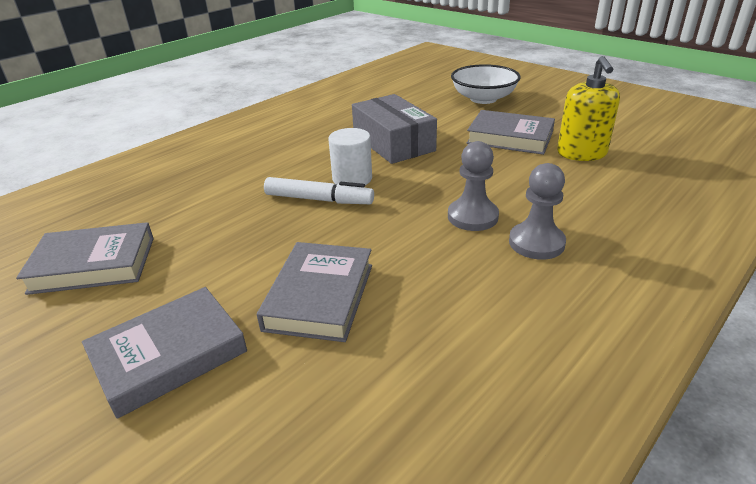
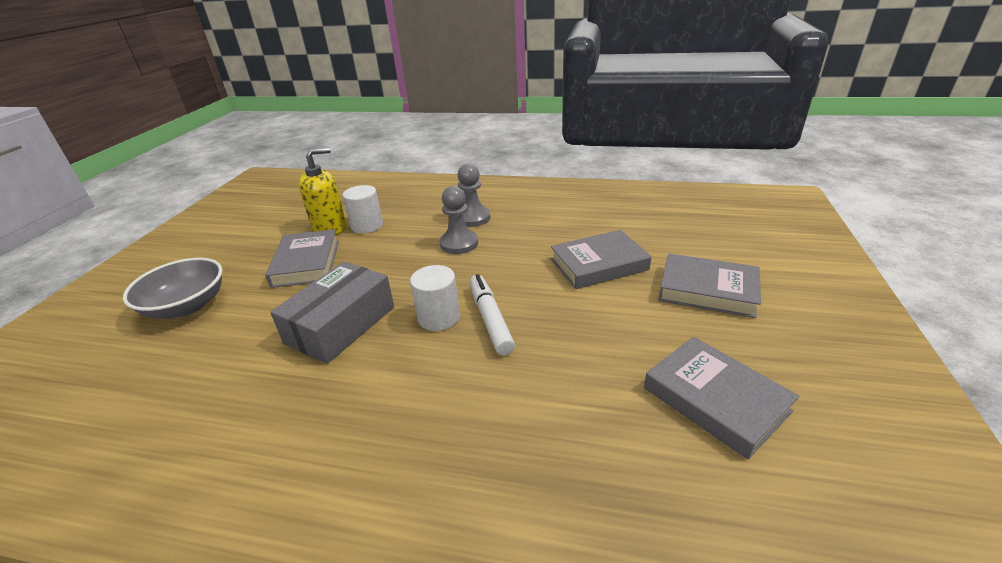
camera: 120 degrees left, 0 degrees up
white bowl [451,64,521,104] -> grey bowl [123,258,223,319]
none -> white cylinder [342,185,383,233]

